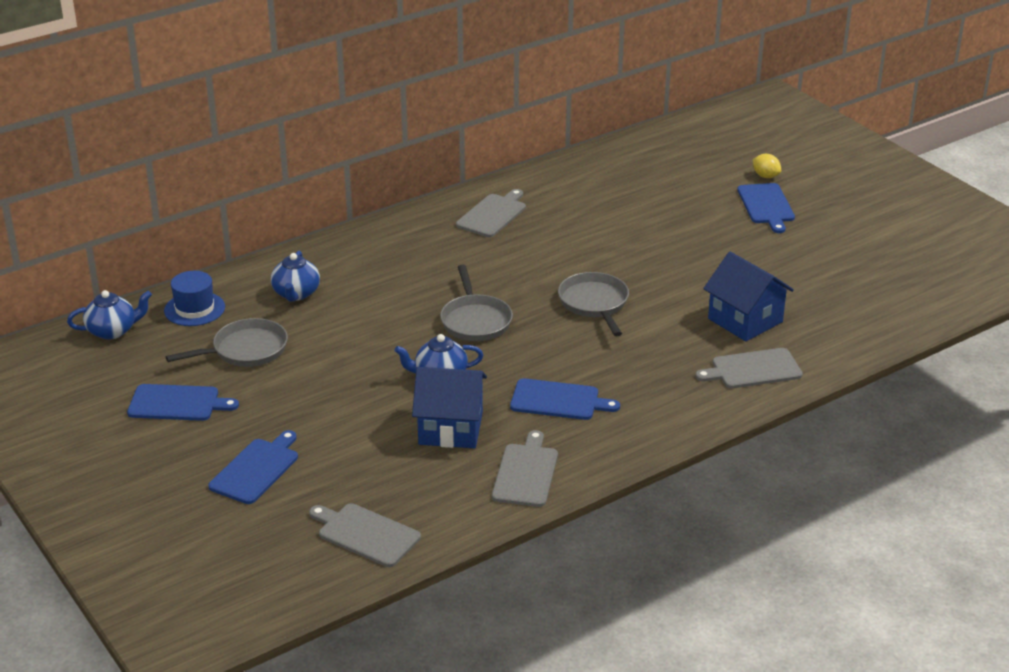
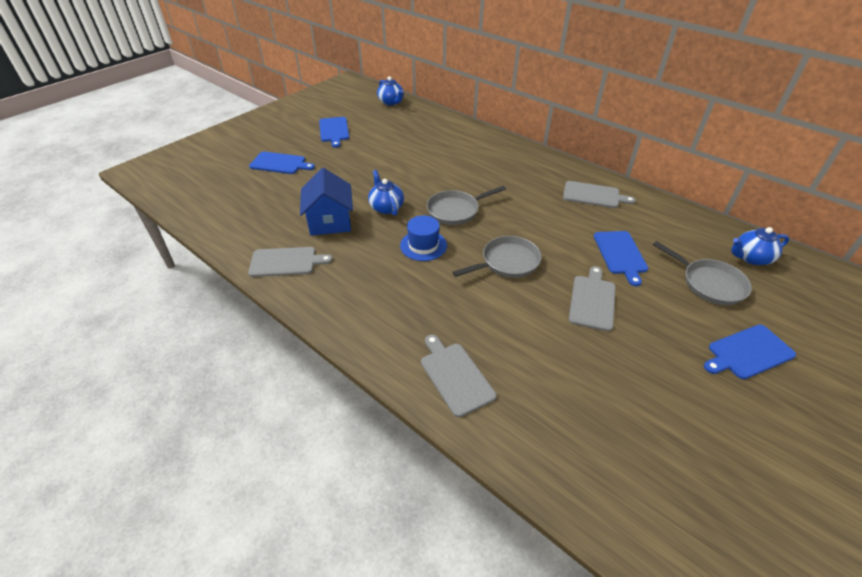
camera: 75 degrees right, 10 degrees up
blue hat [164,271,225,326] -> blue hat moved to [400,215,447,261]
grey pan [166,318,288,367] -> grey pan moved to [653,241,752,305]
blue teapot [271,251,320,302] -> blue teapot moved to [731,227,789,265]
grey cutting board [309,503,421,567] -> grey cutting board moved to [569,266,616,331]
blue cutting board [510,378,620,420] -> blue cutting board moved to [594,231,648,286]
blue house [703,252,794,341] -> none
yellow lemon [753,154,781,178] -> none

